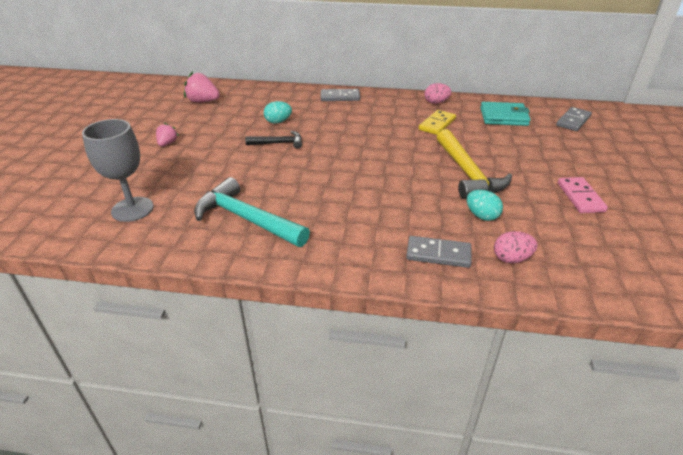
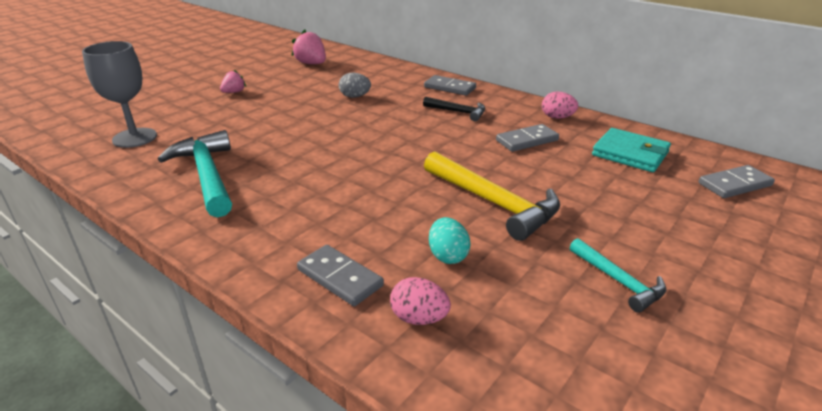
camera: 30 degrees right, 5 degrees down
black hammer [245,131,302,149] -> black hammer moved to [423,97,485,121]
turquoise egg [264,101,292,123] -> grey egg [339,73,371,98]
yellow domino [419,110,456,135] -> grey domino [496,124,559,152]
yellow hammer [437,129,512,199] -> yellow hammer turned 60 degrees counterclockwise [424,151,560,241]
pink domino [558,177,608,213] -> turquoise hammer [570,238,666,313]

